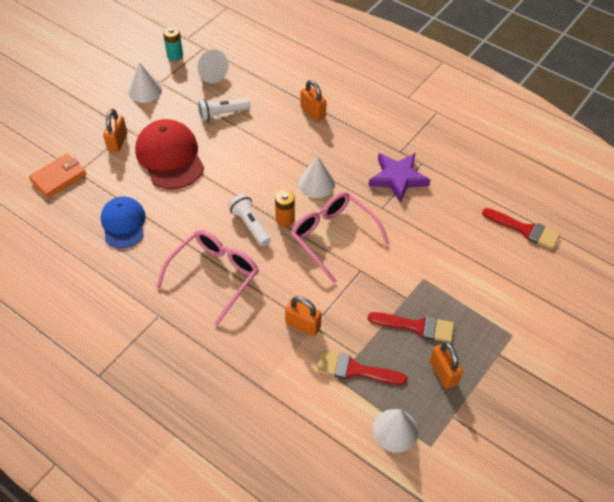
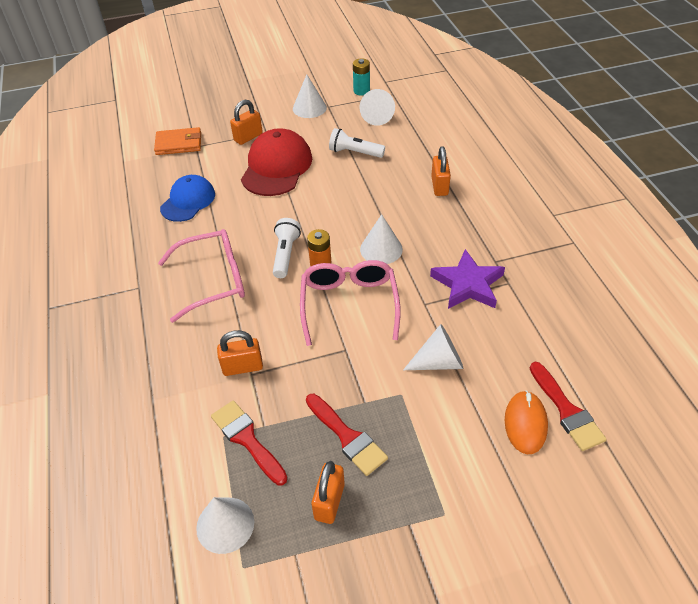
camera: 40 degrees right, 5 degrees down
orange padlock [285,296,322,336] -> orange padlock turned 75 degrees counterclockwise [217,330,263,376]
none -> white cone [403,324,464,370]
none -> orange mouse [505,390,548,454]

